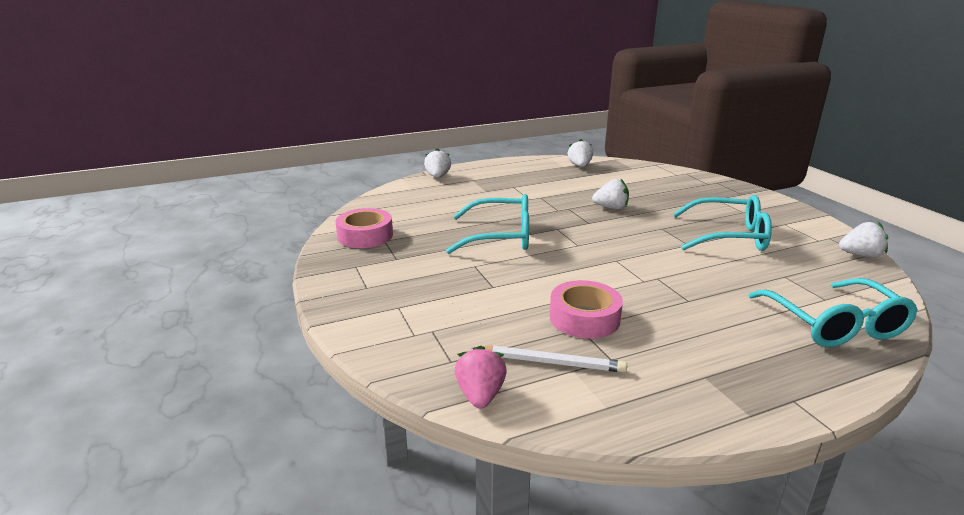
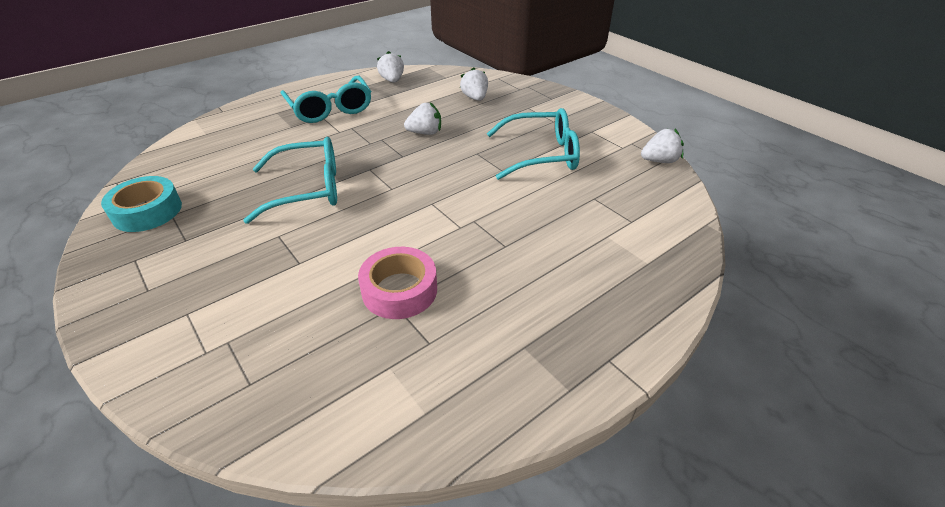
camera: 15 degrees left, 15 degrees up
pink tape [335,208,393,248] -> turquoise tape [101,176,182,232]
white strawberry [424,148,451,178] -> white strawberry moved to [460,67,488,101]
pink strawberry [455,346,507,409] -> none
white pencil [472,345,627,373] -> none
turquoise glasses [748,278,918,347] -> turquoise glasses moved to [281,75,371,123]

